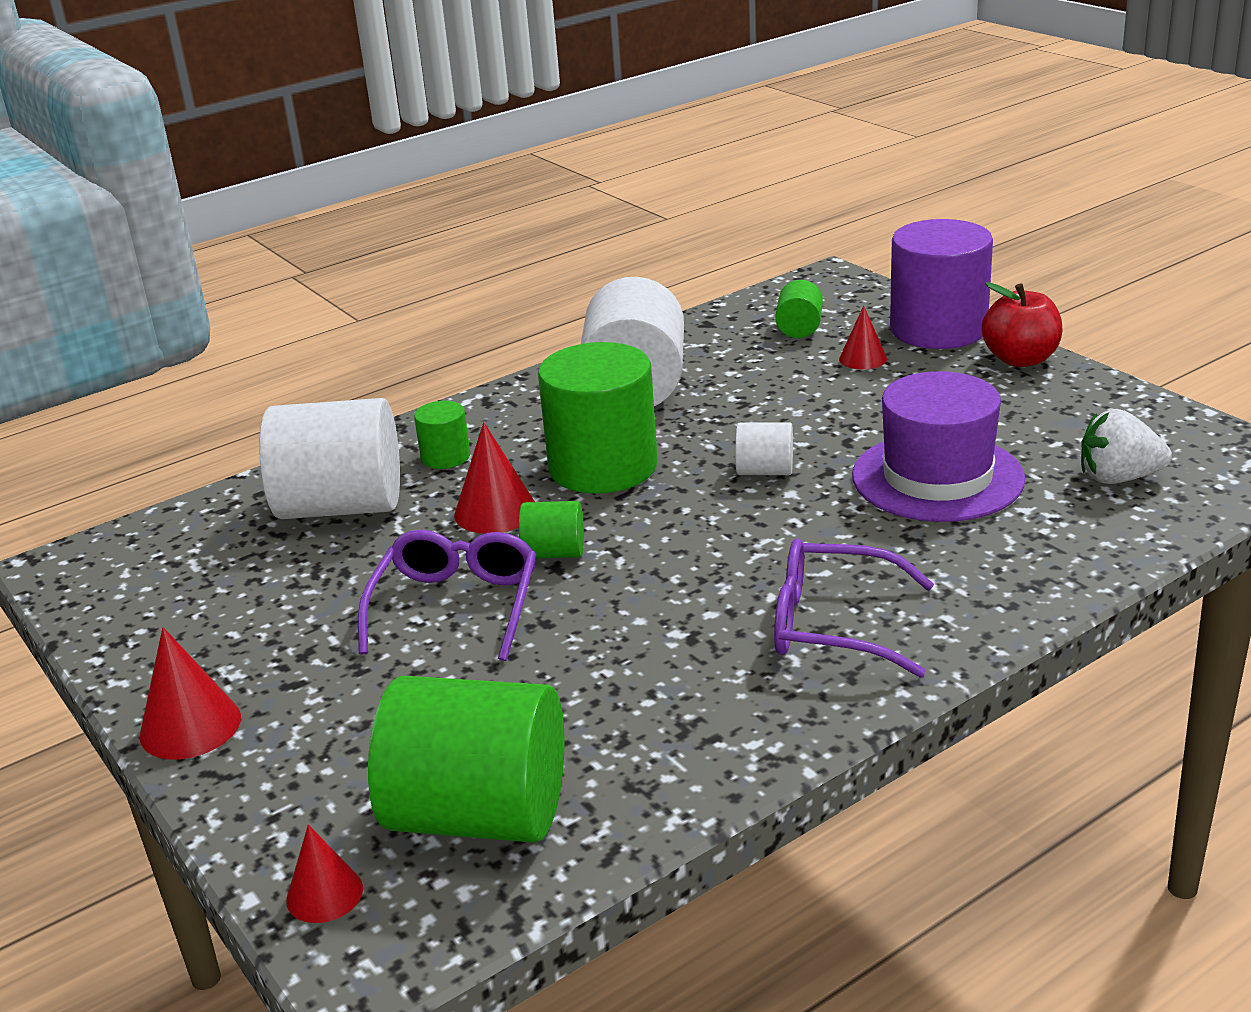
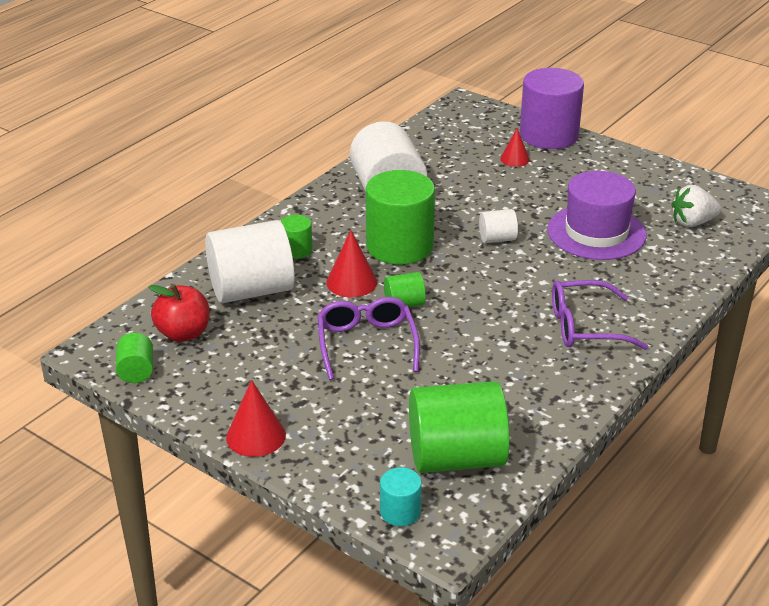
camera: 20 degrees left, 5 degrees up
red cone [286,825,363,923] -> turquoise cylinder [380,467,422,526]
green cylinder [775,280,823,338] -> green cylinder moved to [116,333,153,383]
red apple [981,282,1062,367] -> red apple moved to [148,284,209,342]

